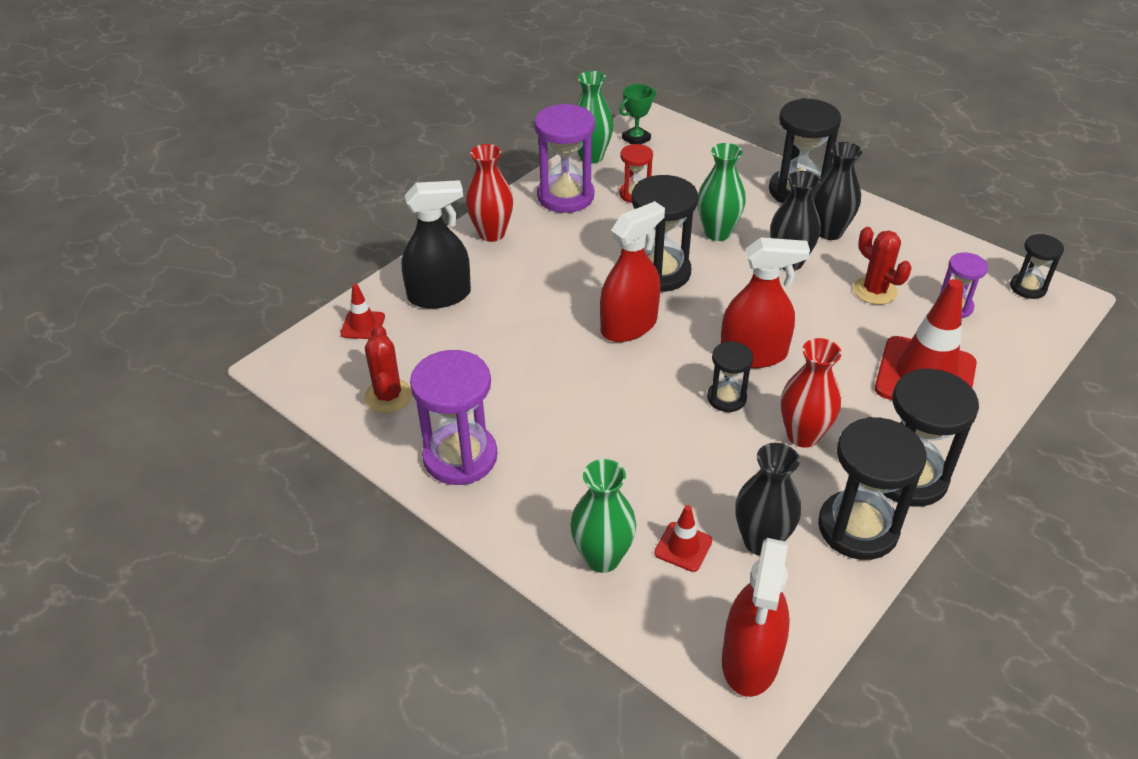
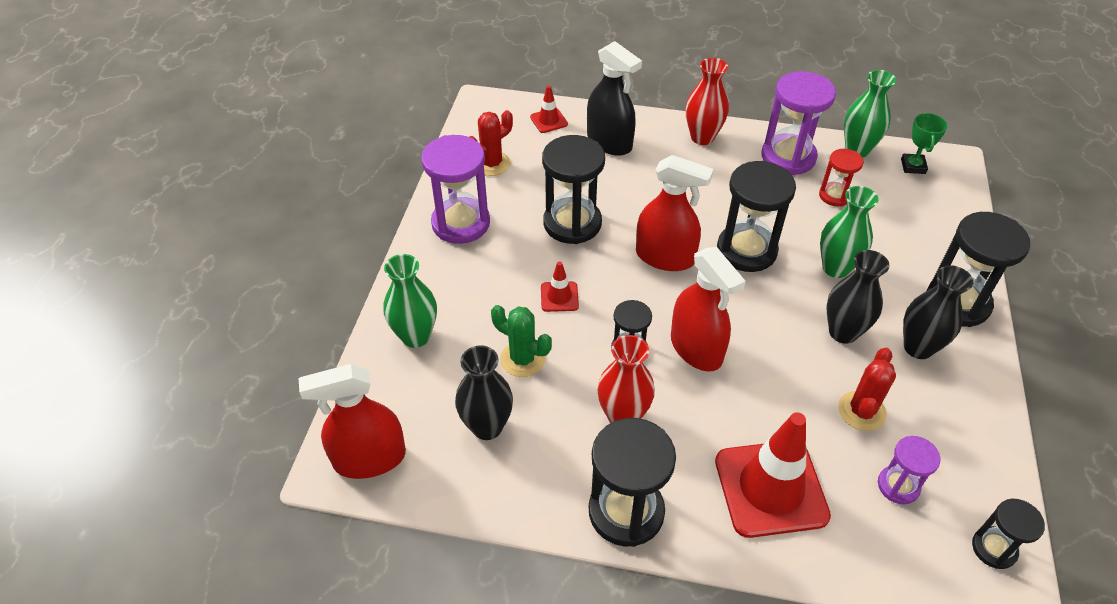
camera: 60 degrees right, 5 degrees up
green trophy [619,84,656,144] -> green trophy turned 75 degrees clockwise [901,113,948,174]
red traffic cone [654,505,712,572] -> red traffic cone moved to [541,261,579,312]
black hourglass [818,417,927,560] -> black hourglass moved to [542,135,605,244]
none -> green cactus [491,305,552,377]

